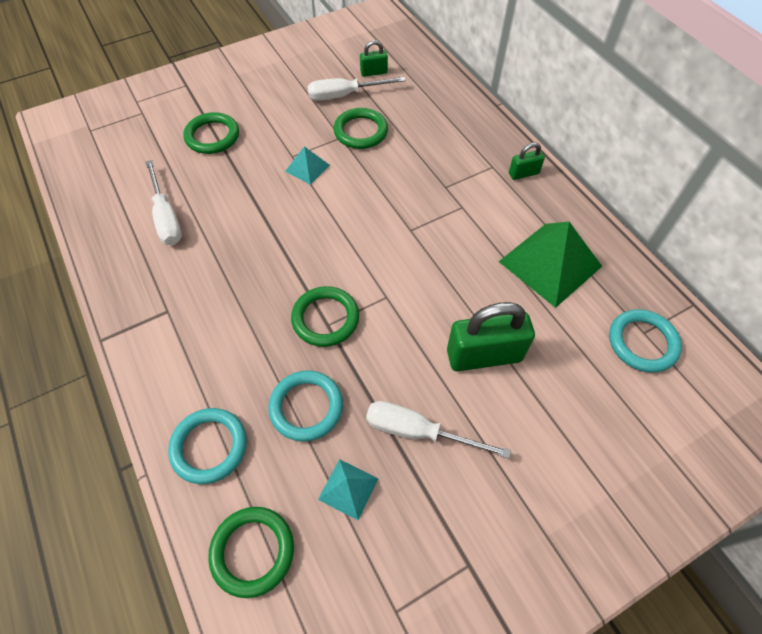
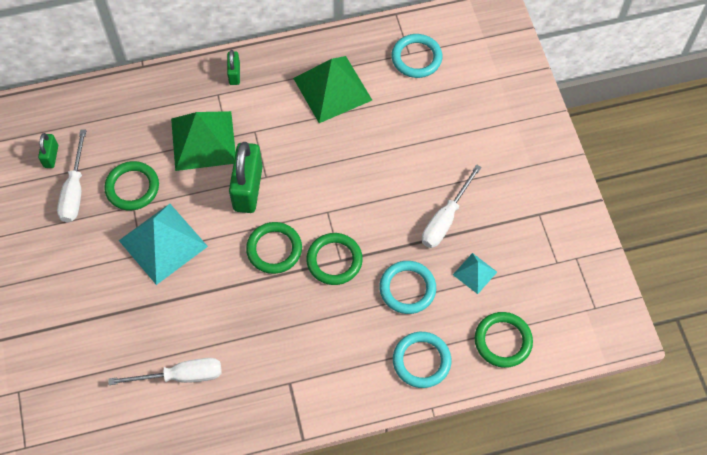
camera: 75 degrees left, 5 degrees up
green ring [183,112,239,154] -> green ring moved to [246,222,302,274]
turquoise pyramid [285,146,330,185] -> turquoise pyramid [119,204,208,285], size x2.03
green padlock [447,302,535,371] -> green padlock moved to [229,142,263,213]
none -> green pyramid [171,111,236,171]

